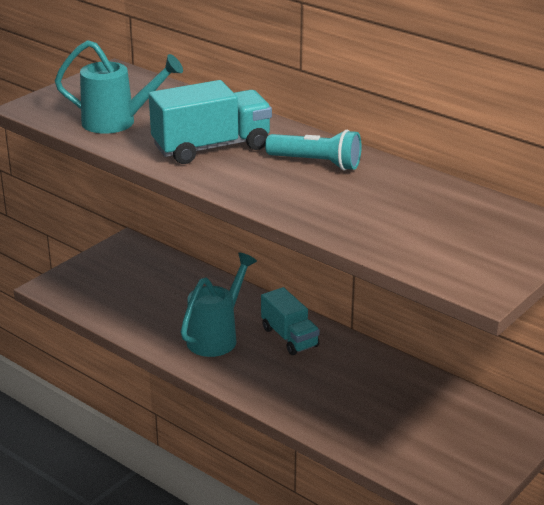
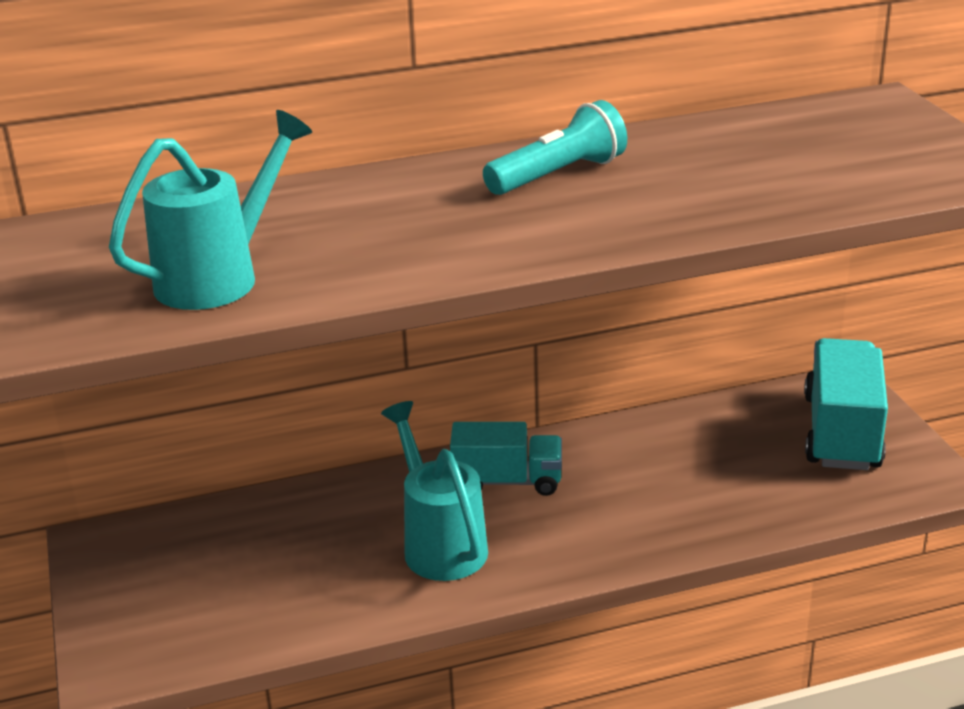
camera: 55 degrees left, 0 degrees up
turquoise truck [149,80,272,164] -> turquoise truck moved to [804,338,888,470]

